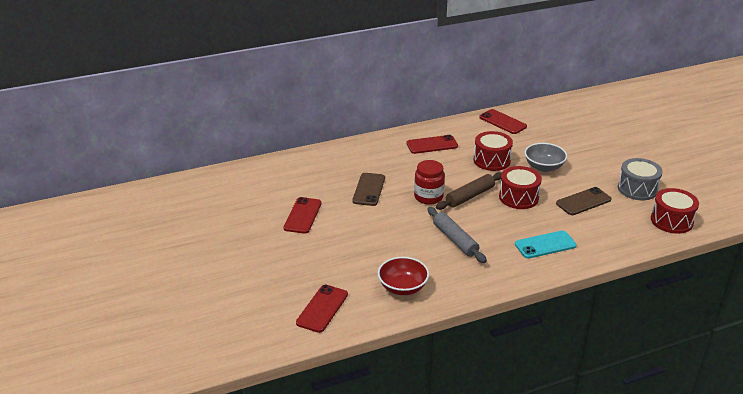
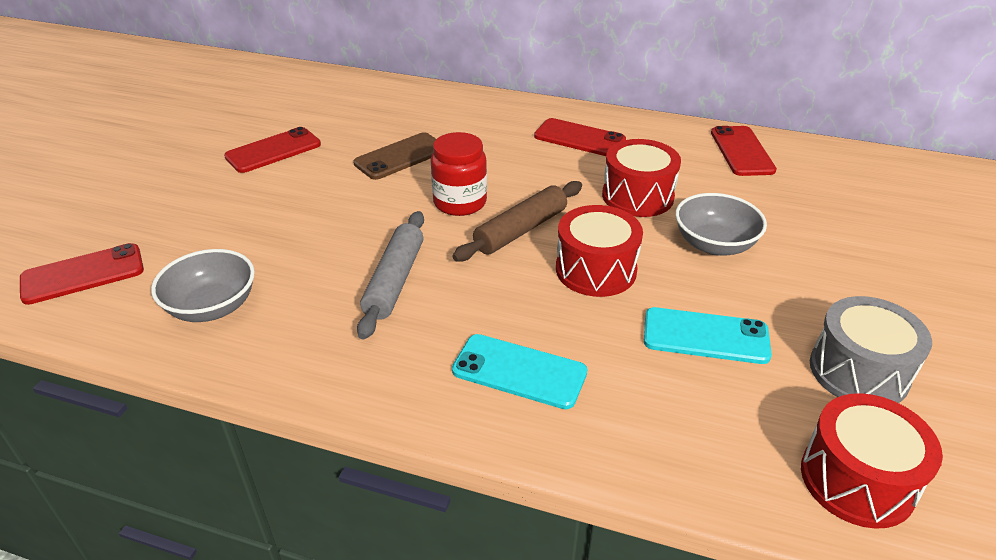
camera: 40 degrees right, 5 degrees up
red bowl [378,257,429,295] -> grey bowl [151,249,255,322]
brown rolling pin [436,172,502,210] -> brown rolling pin turned 45 degrees counterclockwise [453,181,582,262]
brown phone [556,187,612,215] -> turquoise phone [644,307,772,364]

